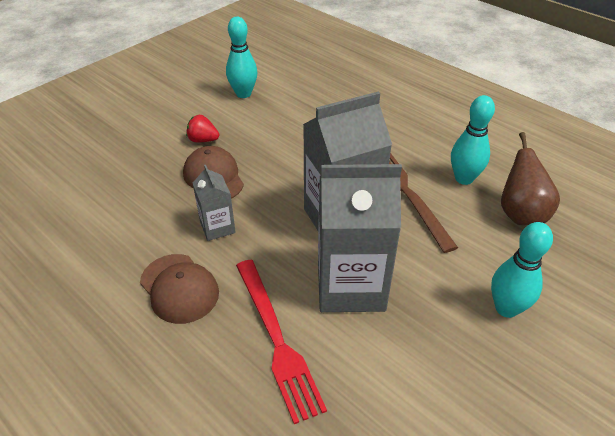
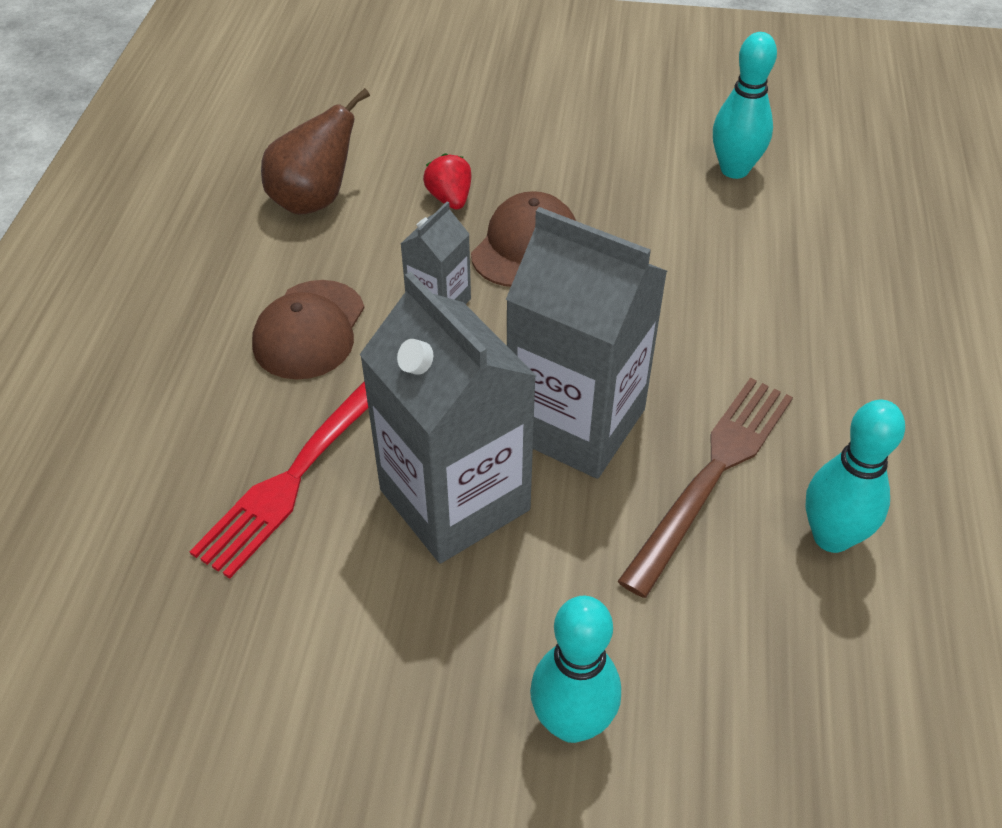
camera: 55 degrees right, 5 degrees up
red strawberry [186,115,219,142] -> red strawberry moved to [423,153,471,210]
brown pear [501,132,560,225] -> brown pear moved to [261,88,370,215]

